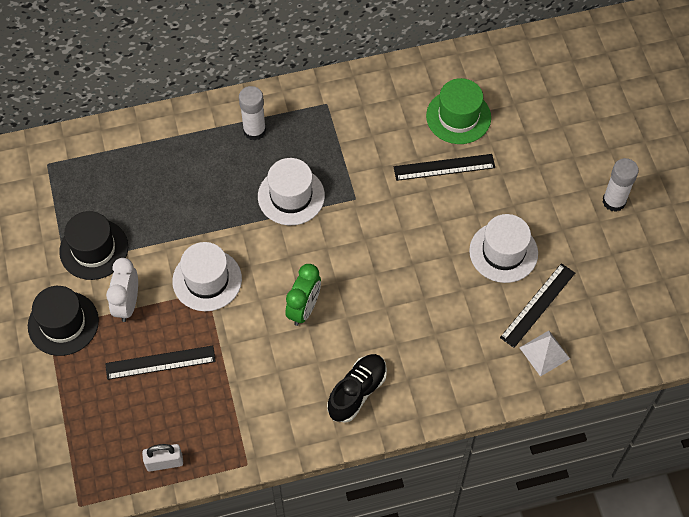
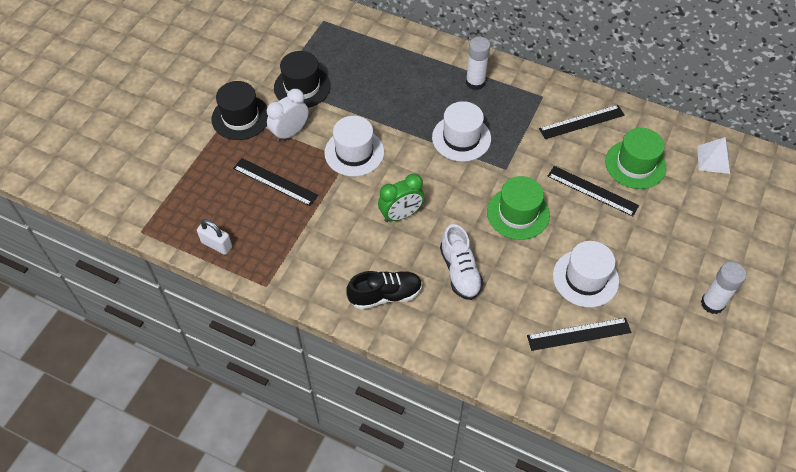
camera: 40 degrees right, 5 degrees down
white pyramid [520,331,570,377] -> white pyramid moved to [697,137,730,174]
none -> white shoe [440,224,484,300]
none -> green hat [487,176,550,240]
none -> black ruler [539,105,625,139]

